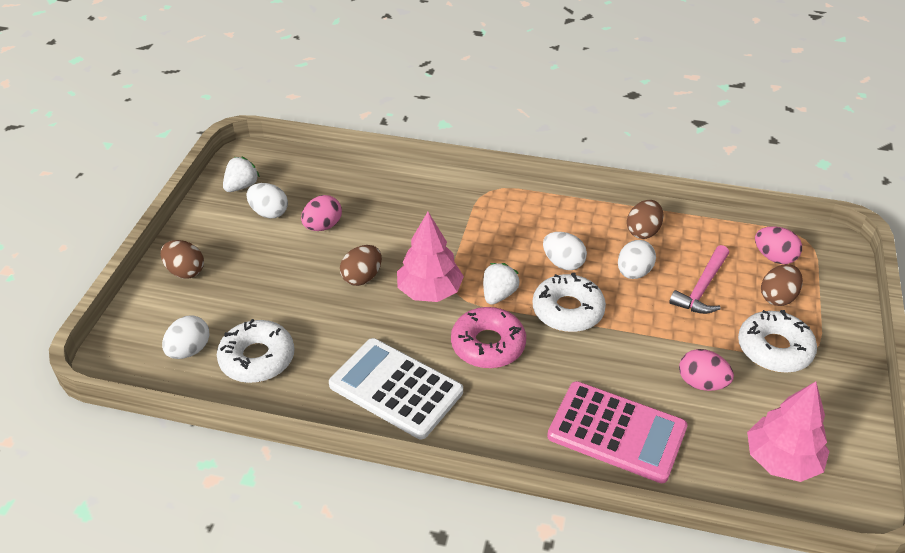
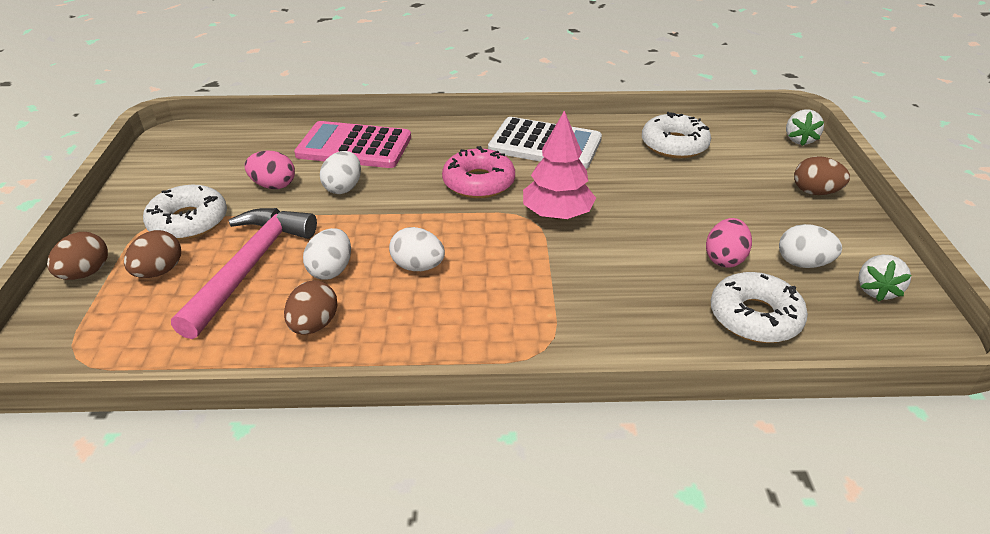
camera: 165 degrees right, 5 degrees down
white egg [162,315,210,359] -> white egg moved to [320,151,361,194]
brown egg [340,245,382,286] -> brown egg moved to [47,232,108,280]
white strawberry [483,263,520,305] -> white strawberry moved to [786,109,824,146]
white donut [533,273,606,332] -> white donut moved to [711,272,808,343]
pink hammer [669,245,729,314] -> pink hammer [171,208,317,339], size x1.57
pink tree [747,382,829,482] -> none
pink egg [755,226,802,264] -> none

